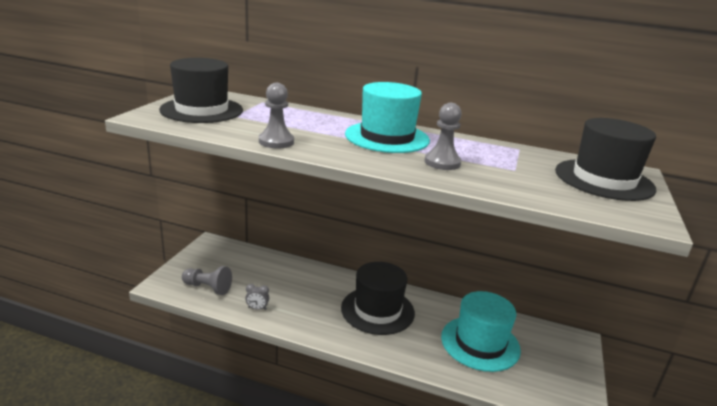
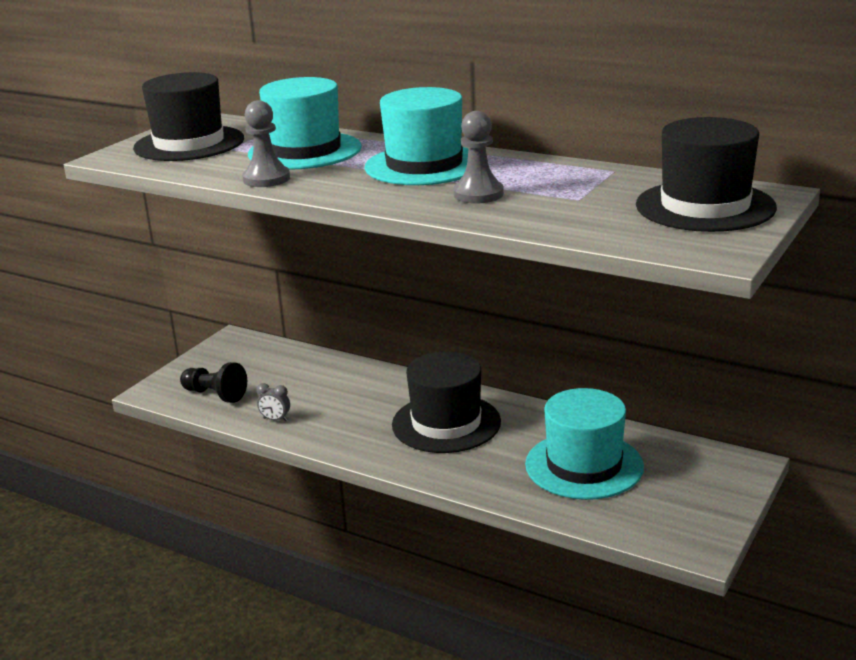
camera: 15 degrees right, 0 degrees up
grey pawn [182,266,232,295] -> black pawn [180,362,247,403]
none -> turquoise hat [248,77,362,170]

